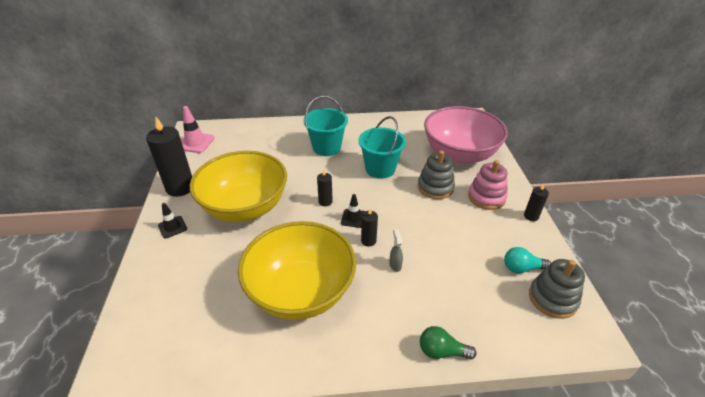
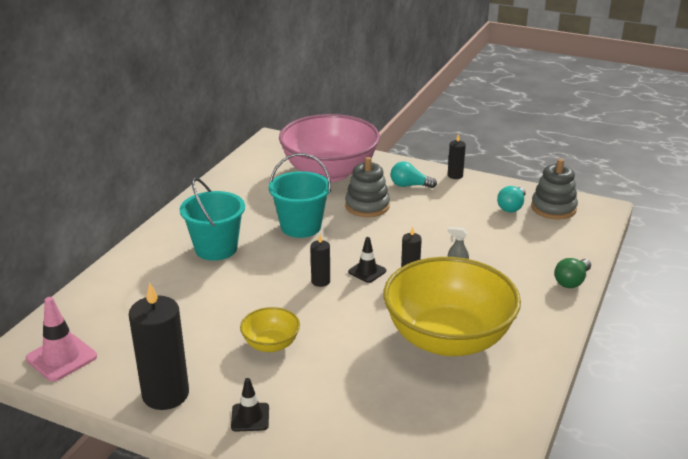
camera: 60 degrees left, 10 degrees down
yellow bowl [190,151,287,222] -> yellow bowl [240,307,300,352], size x0.44
pink stacking toy [468,160,508,210] -> turquoise light bulb [391,162,437,188]

